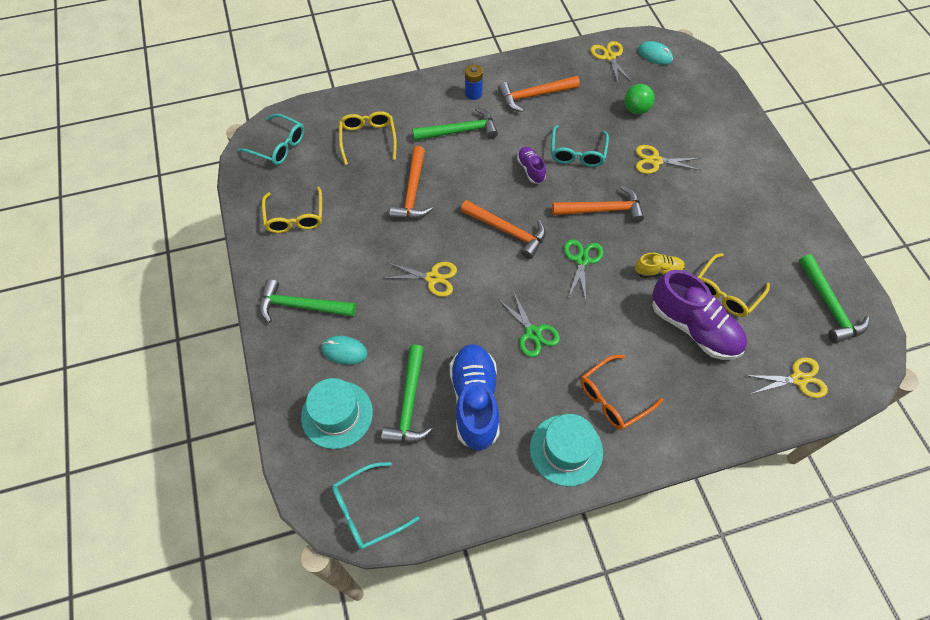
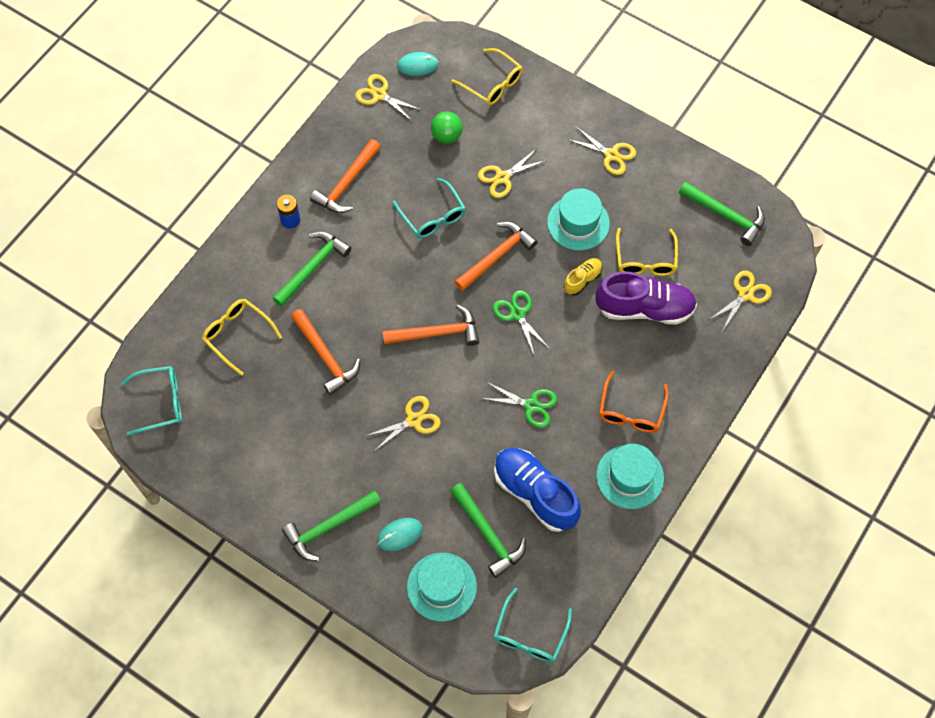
camera: 40 degrees left, 5 degrees up
yellow glasses [262,186,322,233] -> yellow glasses moved to [451,48,523,106]
purple shoe [517,147,546,184] -> none
none -> turquoise hat [547,188,610,251]
none -> yellow scissors [567,127,636,175]

